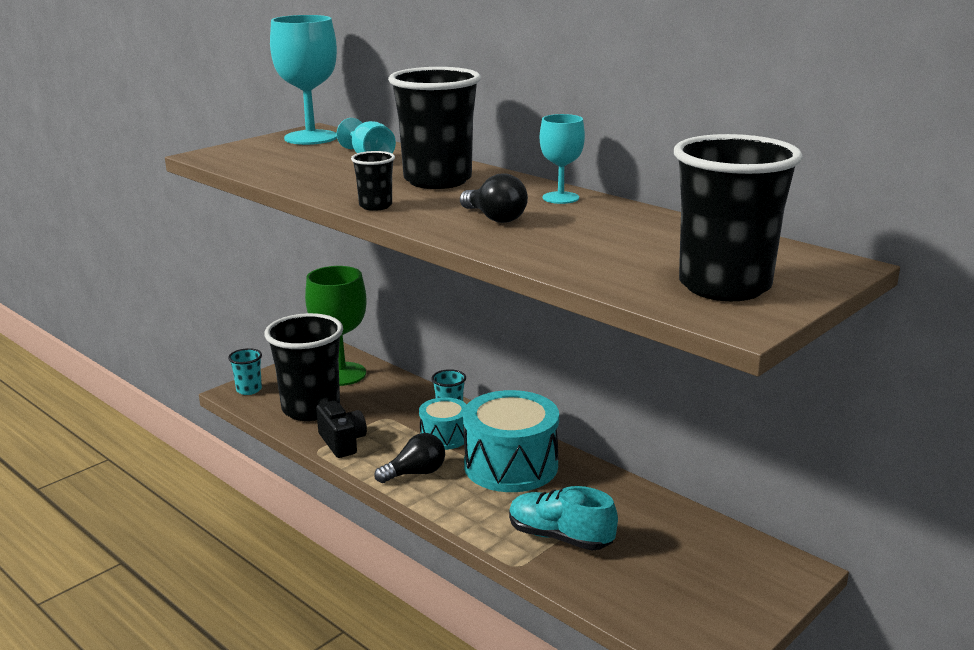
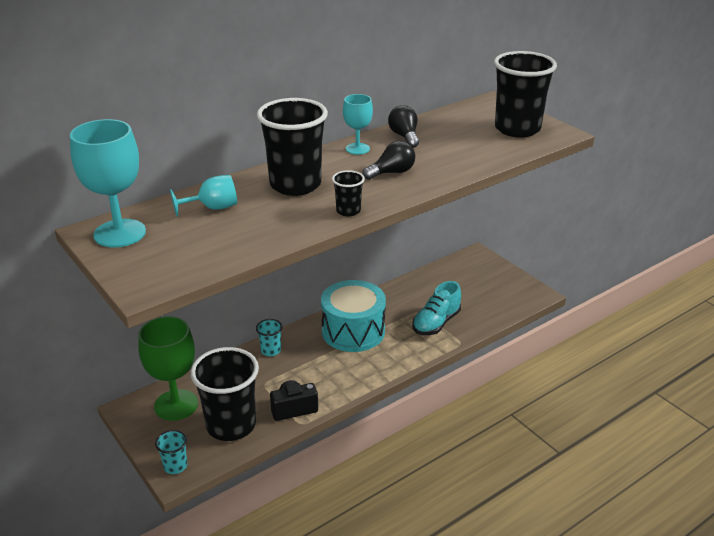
camera: 80 degrees left, 10 degrees up
black light bulb [374,433,445,483] -> black light bulb moved to [388,105,419,148]
turquoise drum [419,397,467,450] -> none

